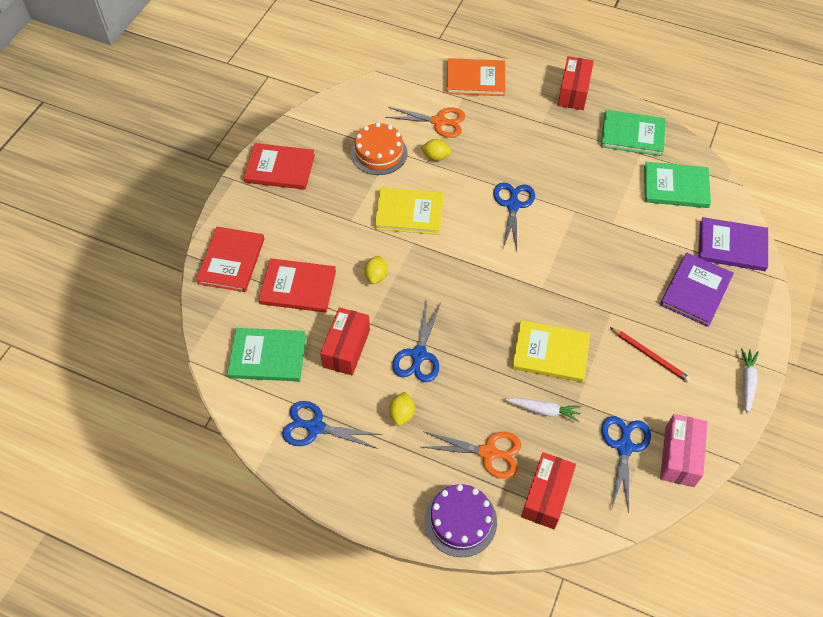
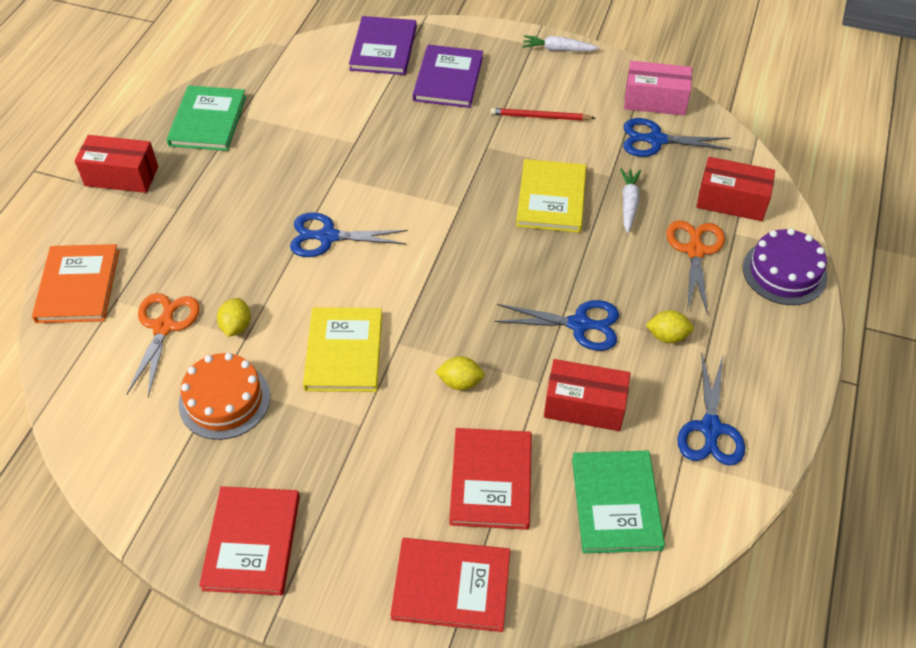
camera: 95 degrees left, 5 degrees down
red pencil [610,327,691,383] -> red pencil turned 120 degrees counterclockwise [490,108,595,121]
green book [644,162,711,208] -> none
purple book [660,253,734,327] -> purple book turned 75 degrees clockwise [413,45,483,108]

